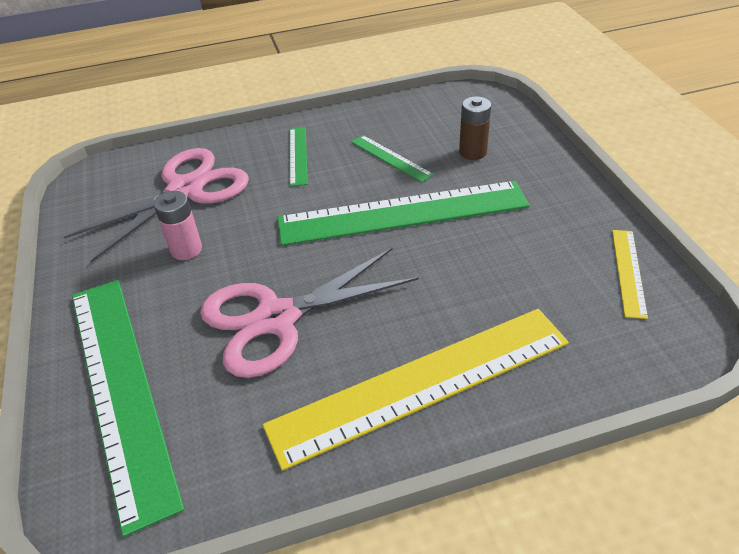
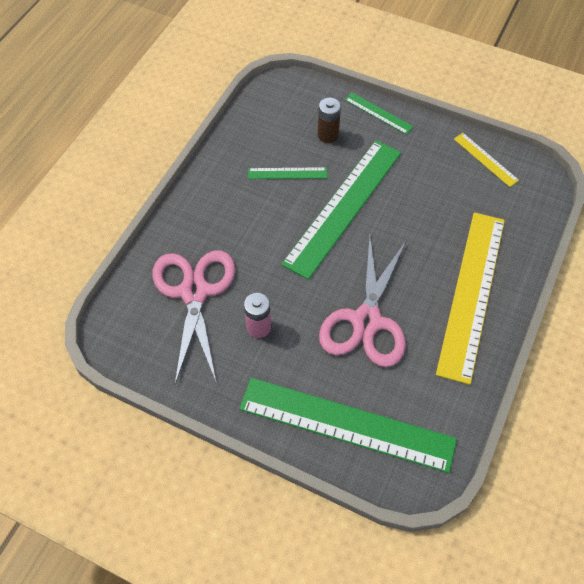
camera: 50 degrees left, 15 degrees up
green ruler [290,127,308,186] -> green ruler moved to [345,93,414,135]

